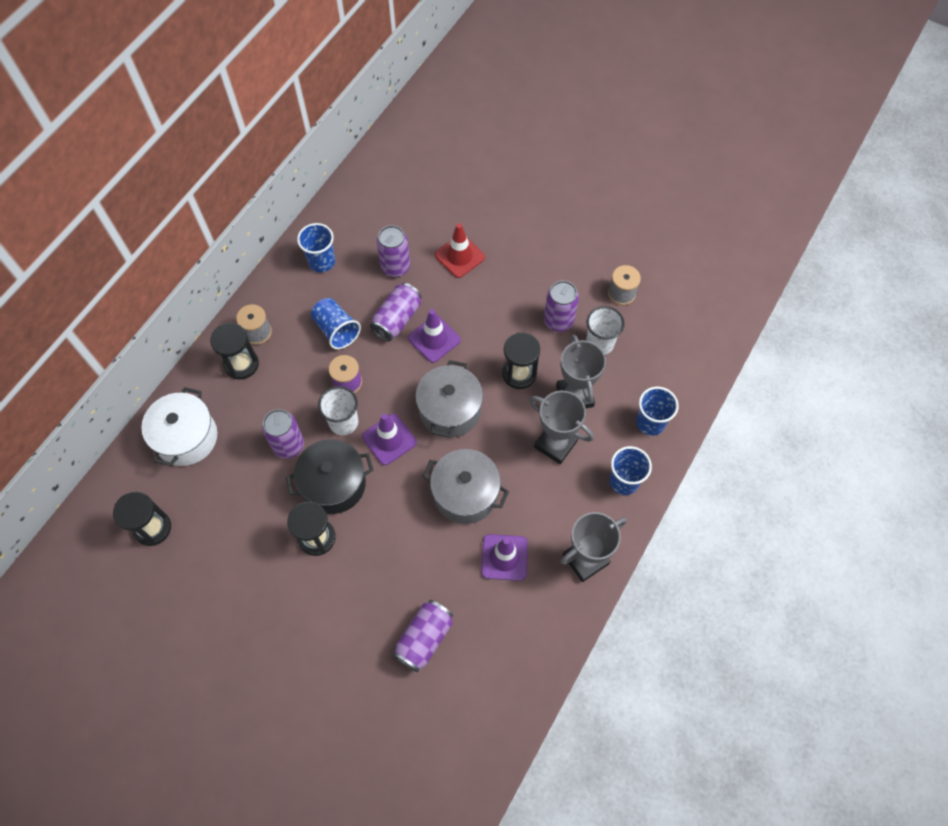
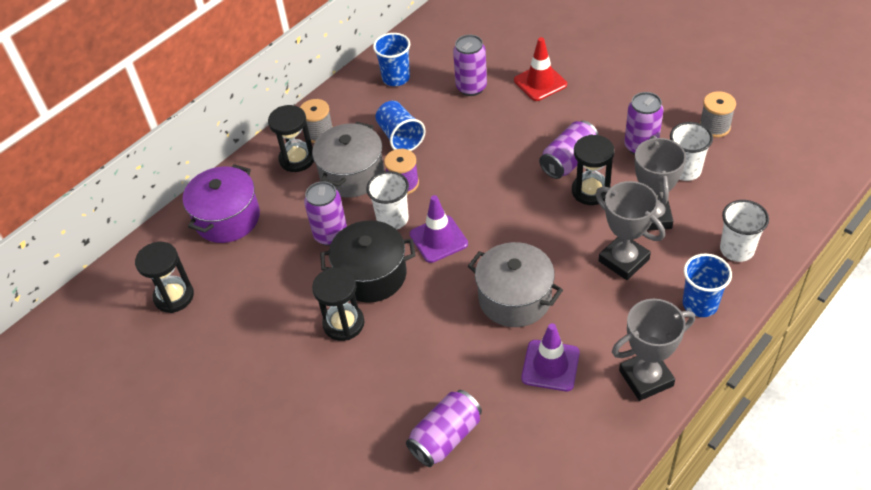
camera: 15 degrees right, 15 degrees down
white pot [141,387,217,466] -> purple pot [183,164,260,243]
purple can [370,283,421,341] -> purple can moved to [539,121,599,179]
purple traffic cone [408,309,461,363] -> none
grey pot [415,360,483,438] -> grey pot moved to [312,122,384,198]
blue cup [636,387,679,436] -> white cup [720,200,769,262]

